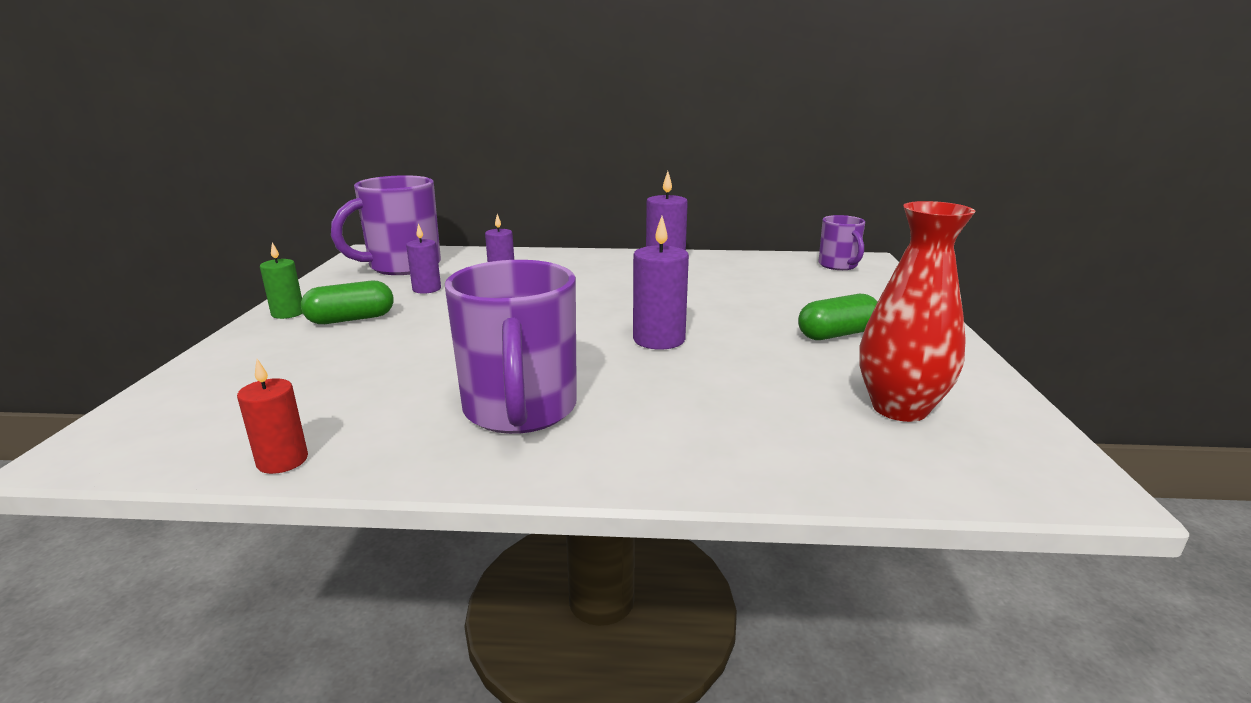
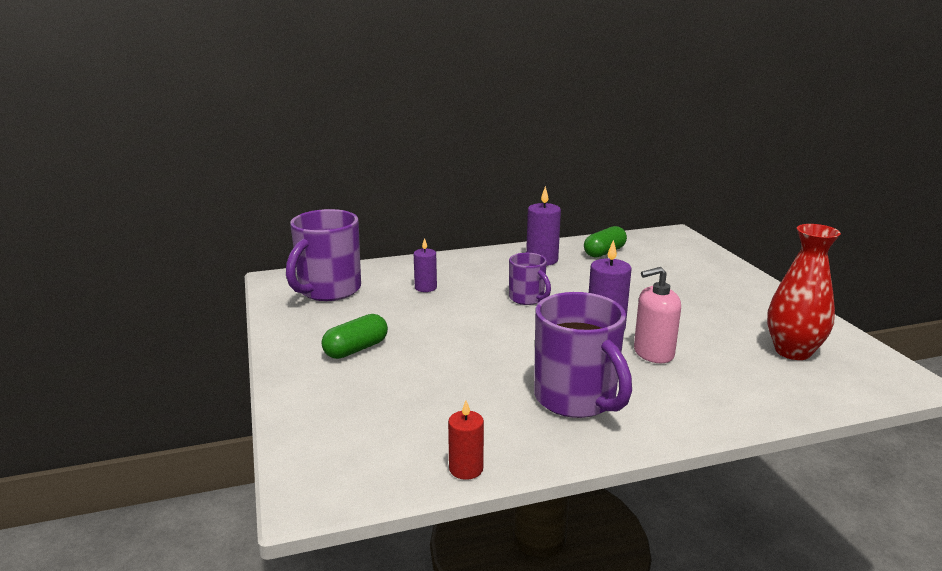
camera: 20 degrees left, 0 degrees up
green candle [260,242,302,319] -> none
purple candle [406,224,441,294] -> none
green capsule [798,294,877,340] -> green capsule moved to [584,226,627,258]
purple mug [818,215,865,270] -> purple mug moved to [509,253,551,305]
none -> pink soap dispenser [634,267,681,363]

